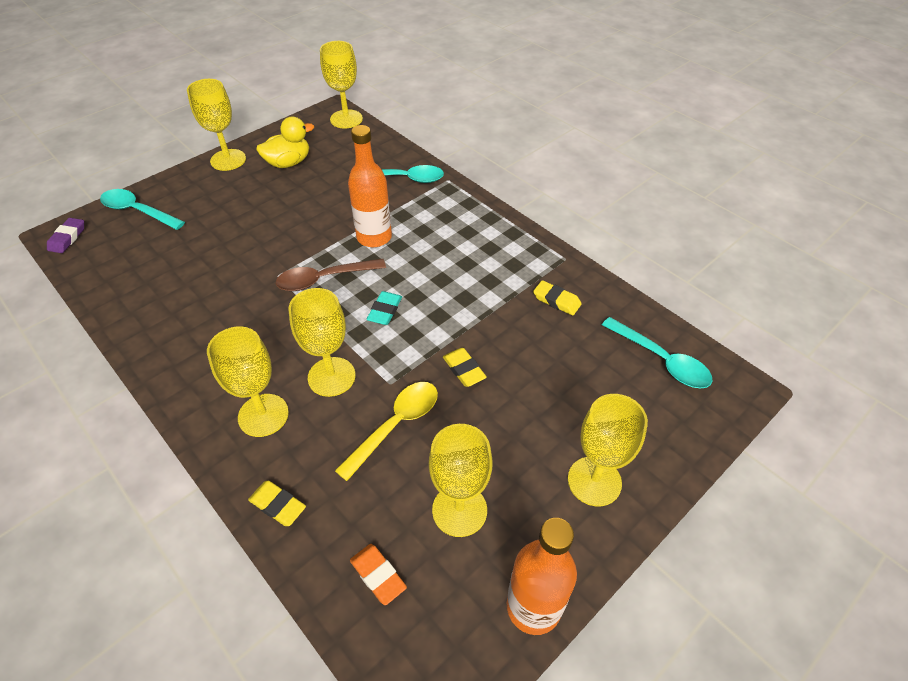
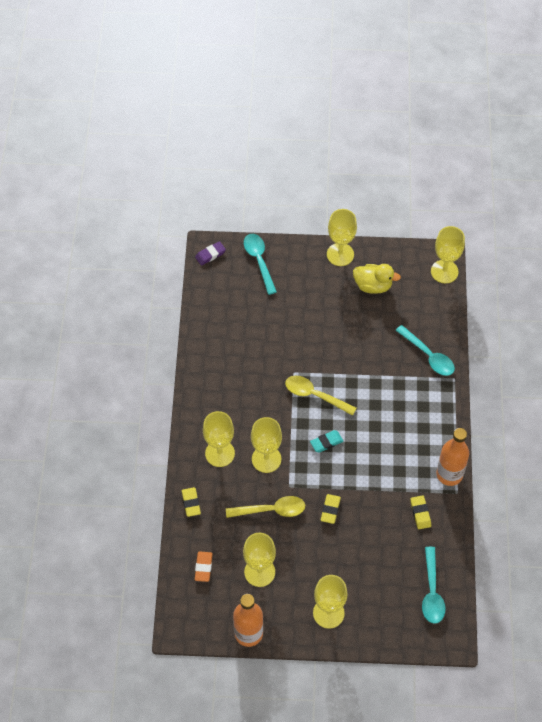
camera: 45 degrees right, 10 degrees up
brown spoon [276,259,386,291] -> yellow spoon [285,375,356,416]
orange bottle [348,125,392,247] -> orange bottle moved to [436,428,469,486]

